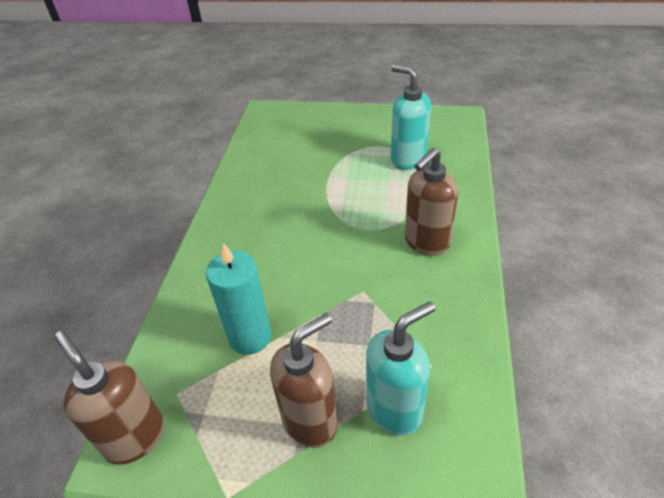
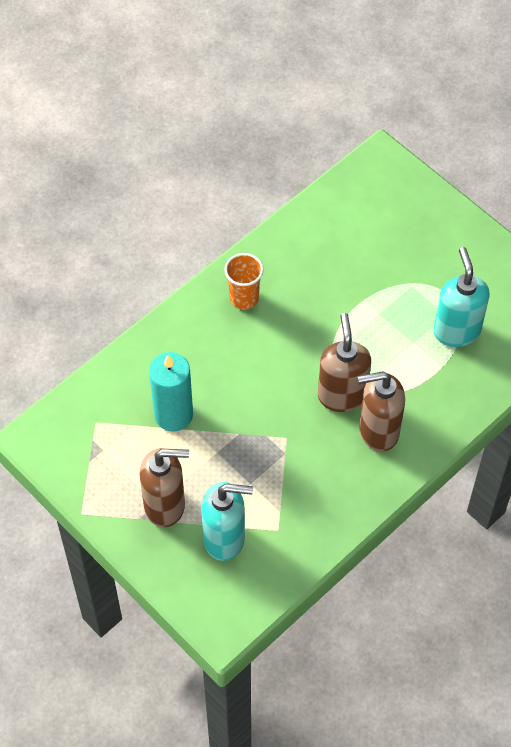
camera: 35 degrees right, 15 degrees up
brown soap dispenser [54,331,164,464] -> brown soap dispenser moved to [318,313,371,412]
none -> orange cup [224,253,264,310]

